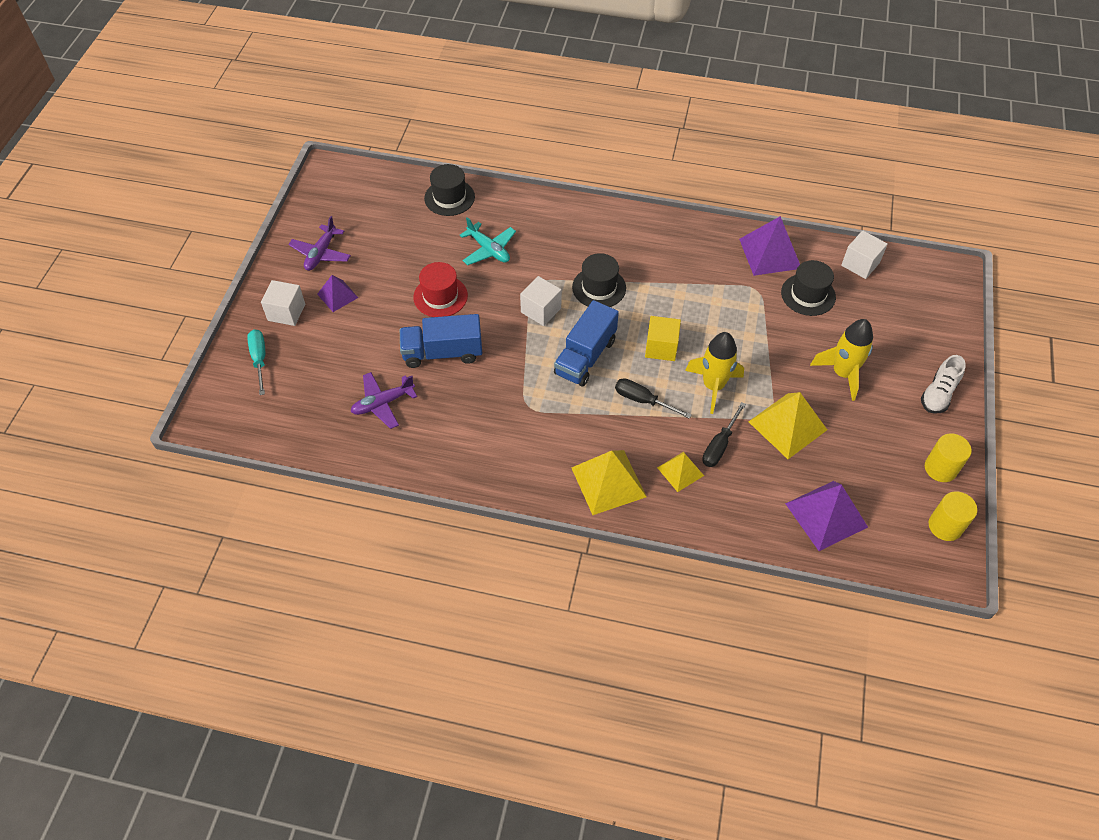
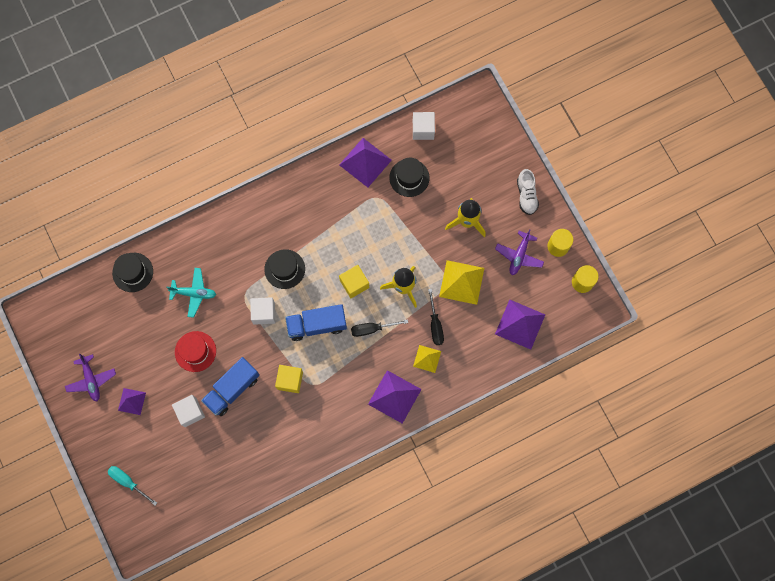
camera: 40 degrees left, 20 degrees up
white cube [261,280,305,326] -> white cube moved to [172,395,205,427]
purple plane [351,372,417,429] -> purple plane moved to [495,229,544,275]
blue truck [554,300,619,387] -> blue truck turned 90 degrees clockwise [285,304,347,341]
yellow pyramid [572,450,647,515] -> purple pyramid [368,370,422,424]
none -> yellow cube [275,365,303,393]

